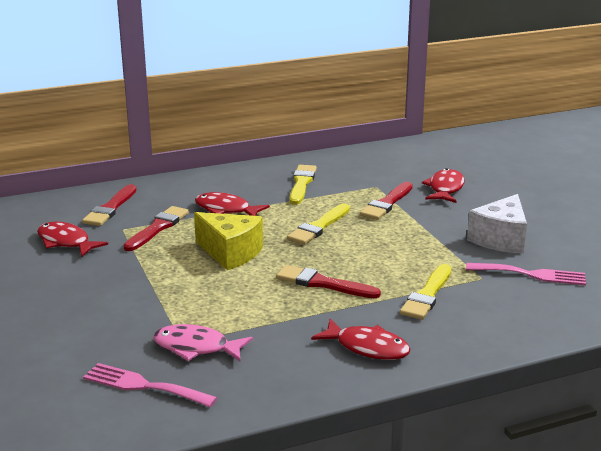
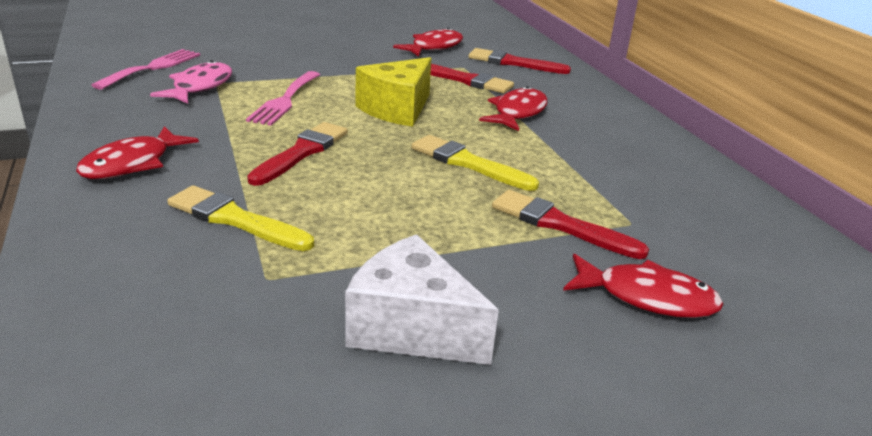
camera: 90 degrees right, 5 degrees up
yellow brush [290,165,317,205] -> none
pink fork [466,263,586,285] -> pink fork moved to [246,71,320,125]

